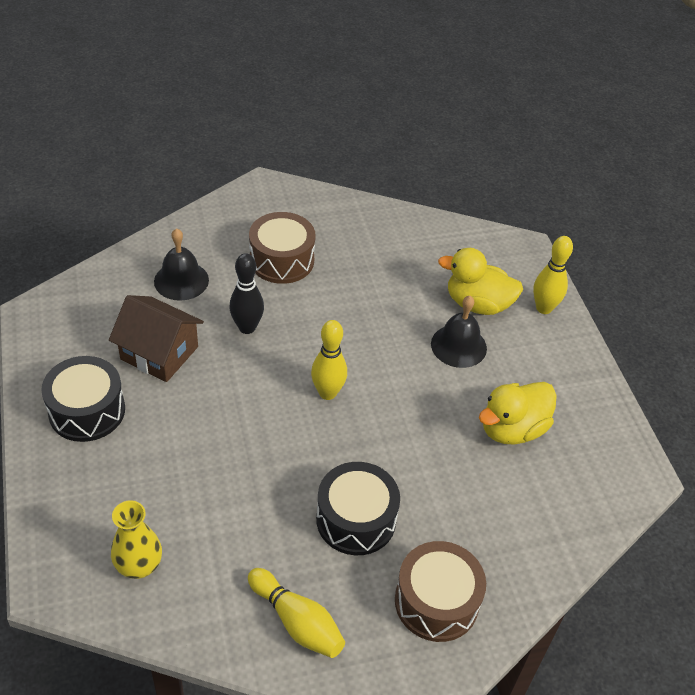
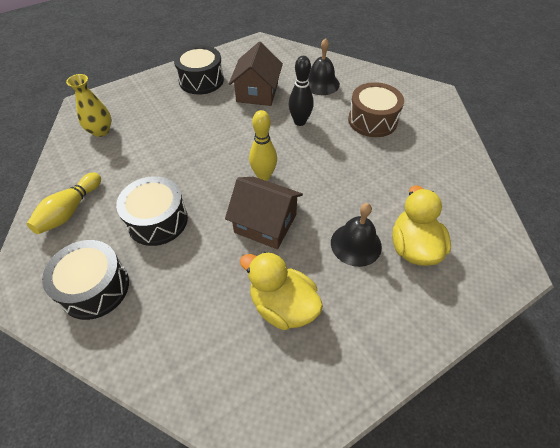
camera: 75 degrees right, 5 degrees up
brown drum [395,541,486,642] -> black drum [42,240,129,320]
yellow bowling pin [533,236,573,314] -> none
none -> brown house [225,177,303,249]

